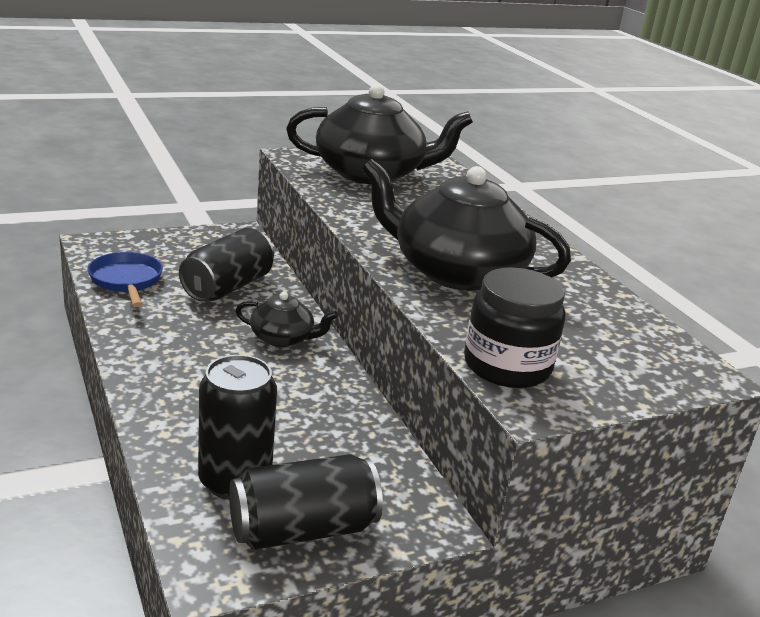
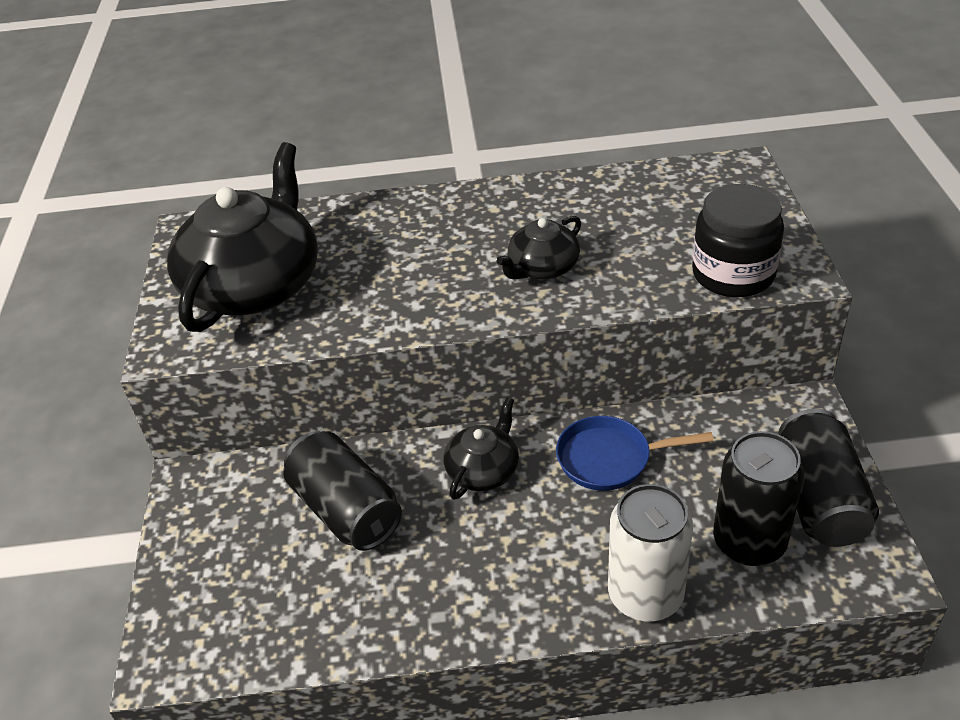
camera: 65 degrees left, 15 degrees up
blue pan [88,252,163,307] -> blue pan moved to [556,416,714,491]
black teapot [362,159,571,291] -> black teapot [496,216,581,279], size x0.49
none -> white can [608,484,693,622]

